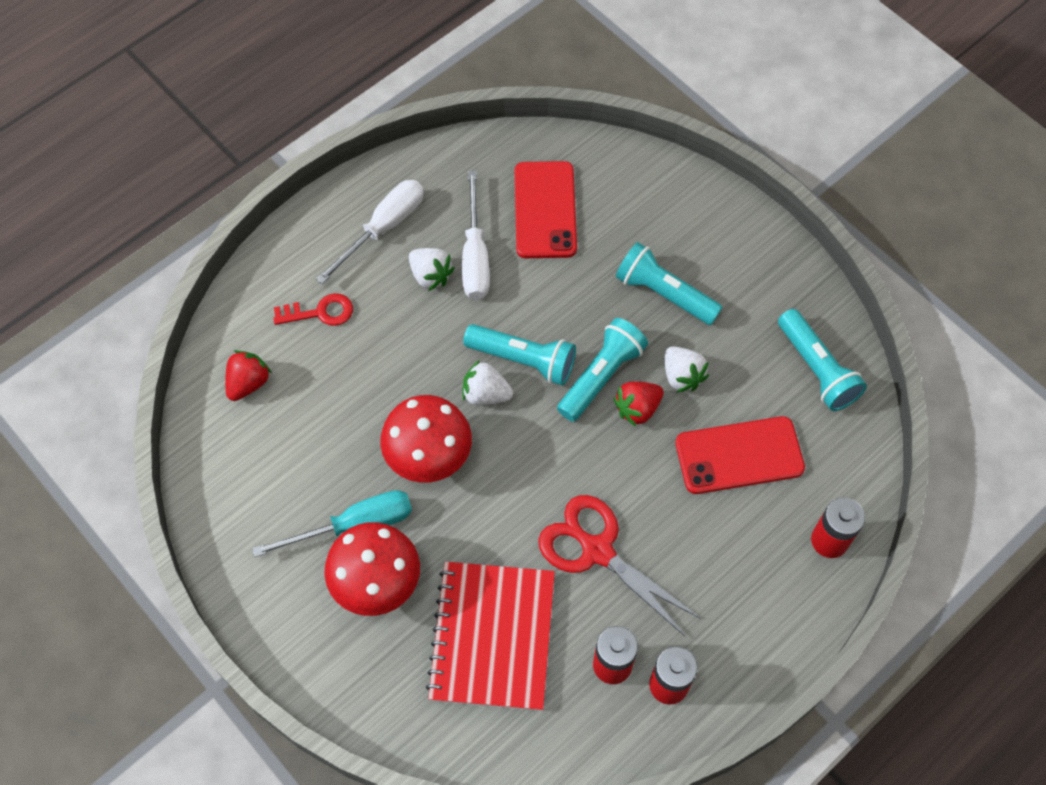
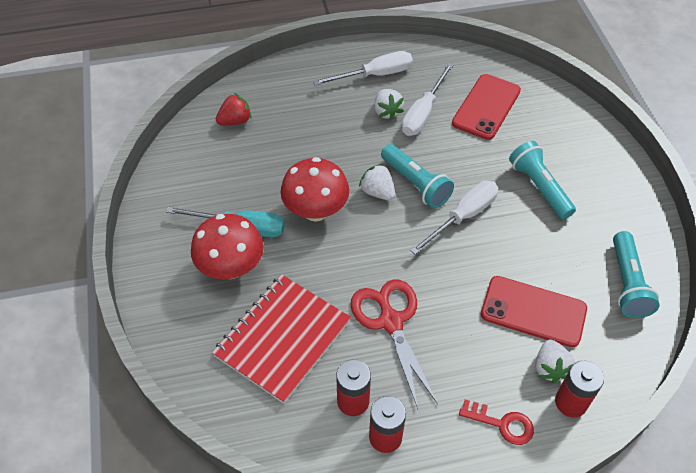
camera: 30 degrees right, 10 degrees down
red key [273,293,353,326] -> red key moved to [459,400,534,445]
turquoise flashlight [557,318,648,422] -> white screwdriver [410,181,498,255]
red strawberry [614,381,664,427] -> none
white strawberry [665,346,709,393] -> white strawberry moved to [535,340,575,383]

